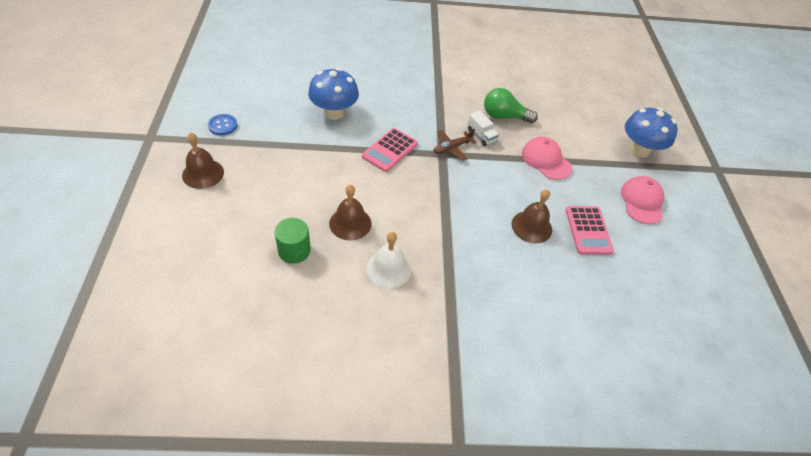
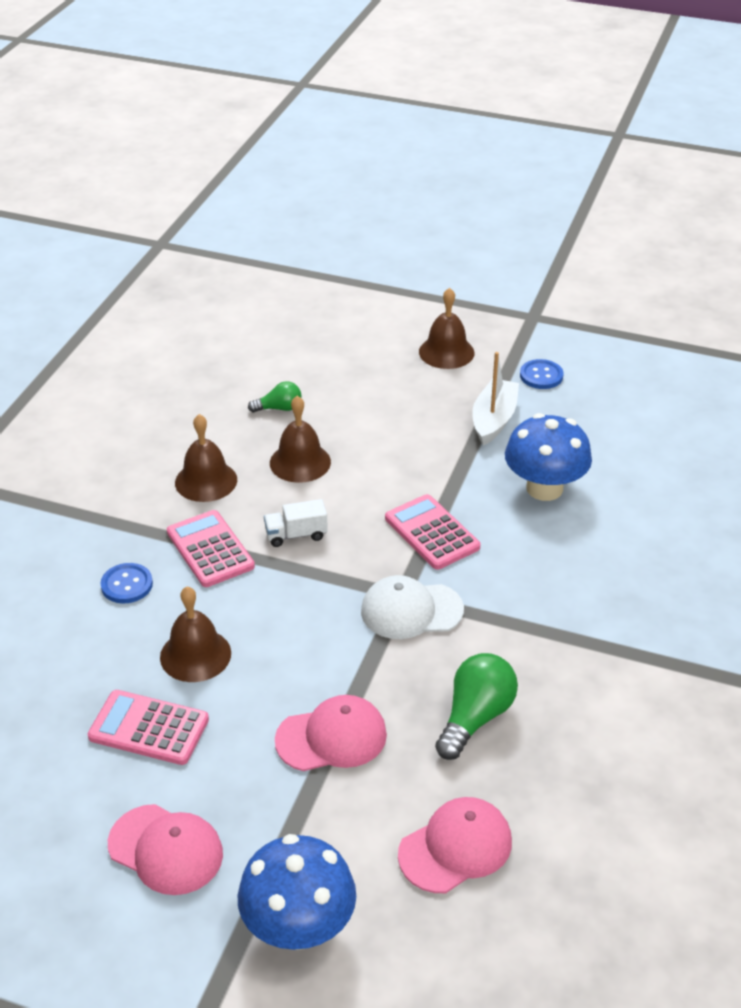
camera: 115 degrees right, 10 degrees down
green cylinder [274,218,311,264] -> green light bulb [248,381,302,413]
white bell [367,232,411,288] -> brown bell [175,414,237,502]
brown plane [433,129,477,161] -> white cap [361,575,464,639]
white truck [467,111,499,146] -> white truck moved to [264,499,328,547]
none -> blue button [100,563,153,603]
none -> pink calculator [167,510,255,587]
none -> pink cap [398,797,512,893]
none -> white boat [472,352,519,445]

